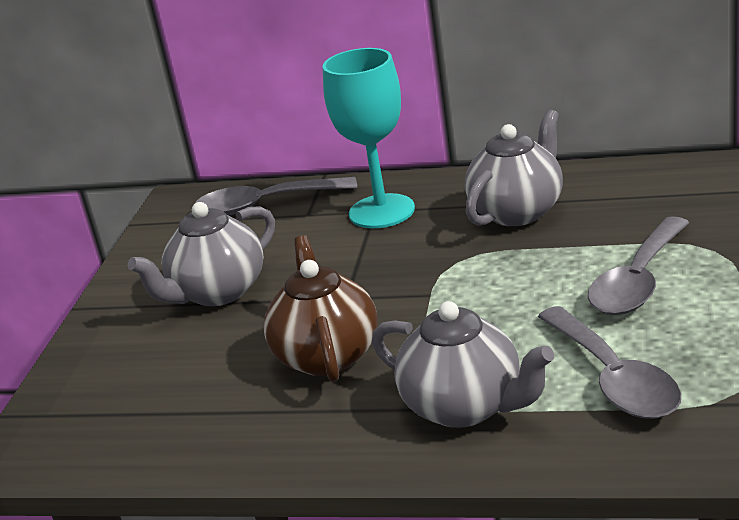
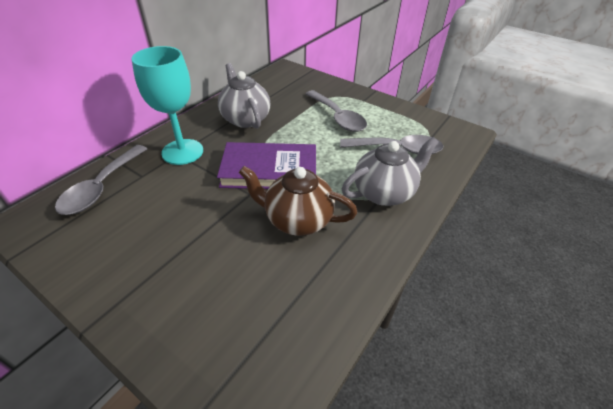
camera: 70 degrees left, 15 degrees up
grey teapot [128,202,275,306] -> none
none -> purple book [217,142,316,189]

